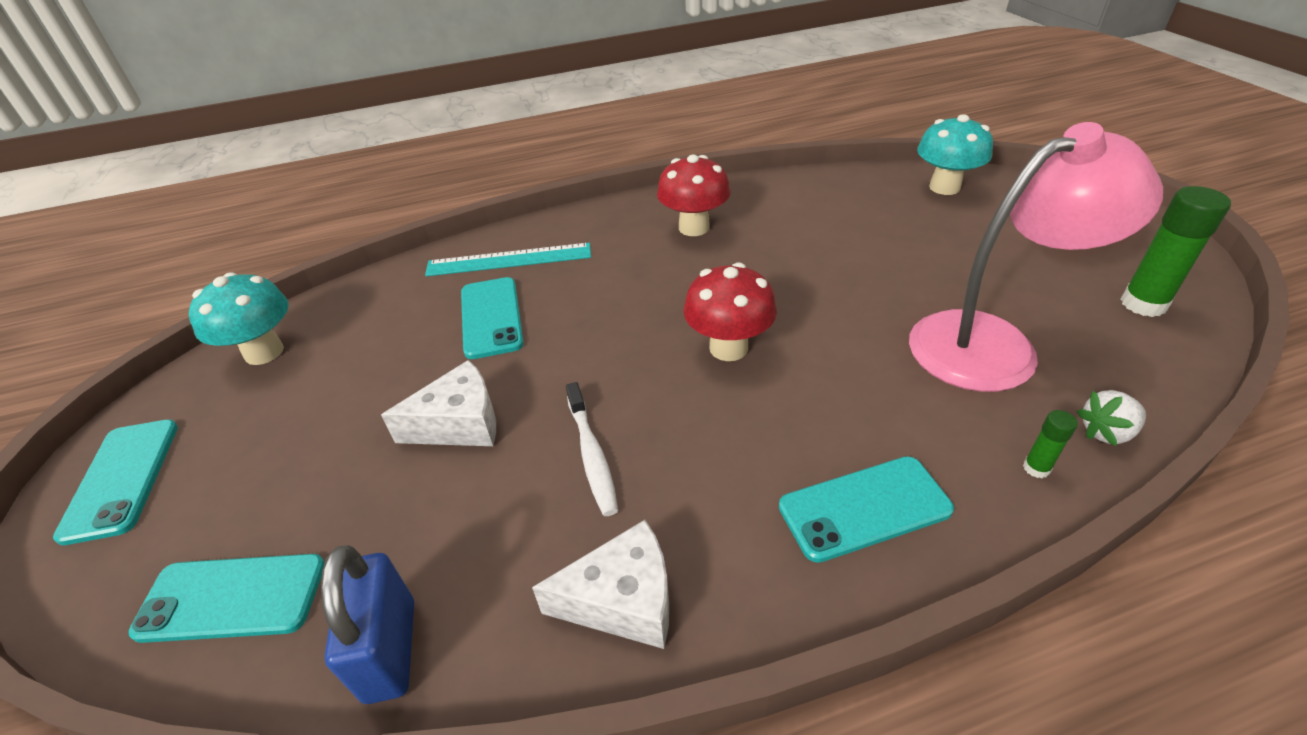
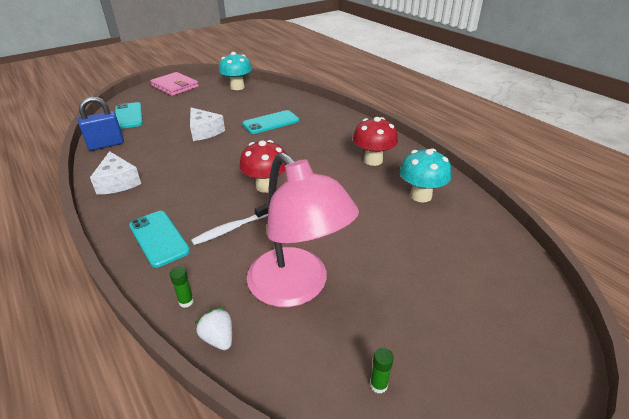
camera: 70 degrees right, 5 degrees down
turquoise phone [53,420,178,545] -> pink wallet [150,72,199,96]
turquoise ruler [425,243,591,276] -> none
white toothbrush [566,382,618,516] -> white toothbrush moved to [191,203,269,245]
turquoise mushroom [917,114,993,195] -> turquoise mushroom moved to [400,148,451,202]
green glue stick [1121,186,1231,317] -> green glue stick [370,348,394,394], size x0.49

